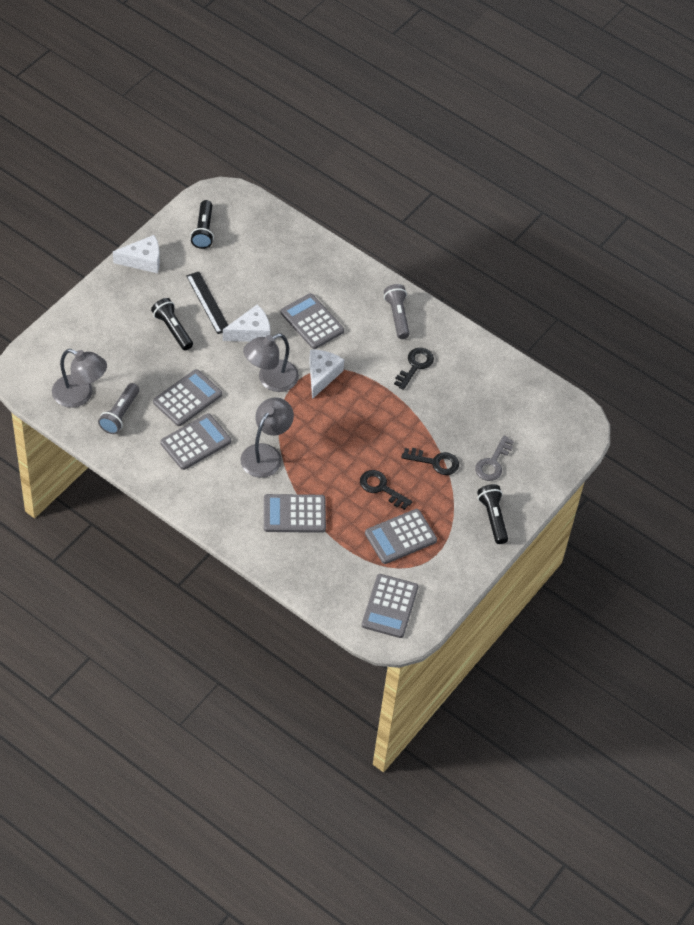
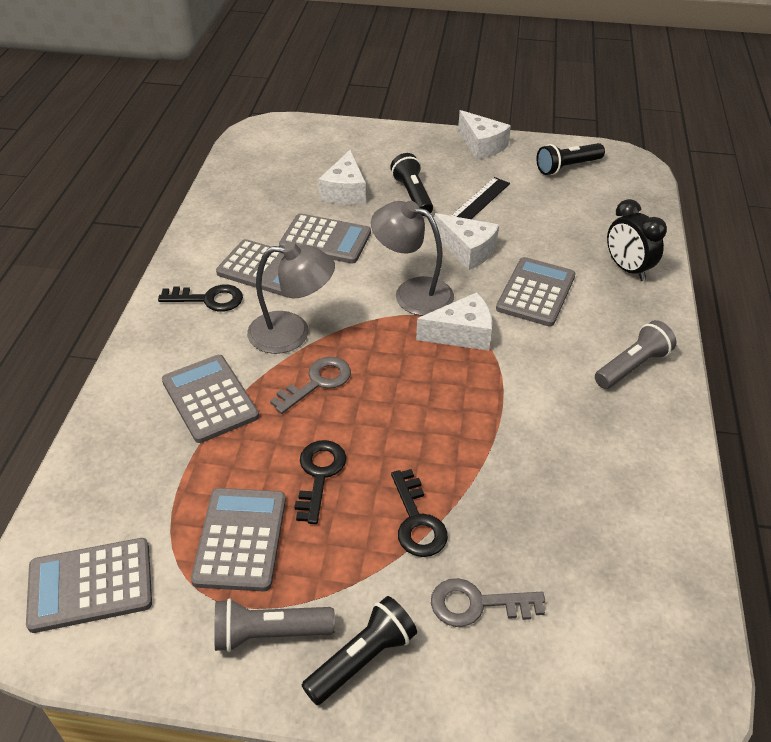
camera: 65 degrees right, 10 degrees down
grey lamp [52,349,107,408] -> none
grey flashlight [98,383,139,434] -> grey flashlight moved to [214,598,335,652]
black flashlight [151,298,193,350] -> black flashlight turned 45 degrees counterclockwise [390,153,433,216]
grey calculator [365,509,437,564] -> grey calculator turned 60 degrees clockwise [191,488,286,591]
black key [394,348,434,390] -> black key moved to [158,285,243,311]
none -> grey key [270,357,351,414]
none -> white cheese [319,150,366,204]
none -> black clock [607,199,667,281]

